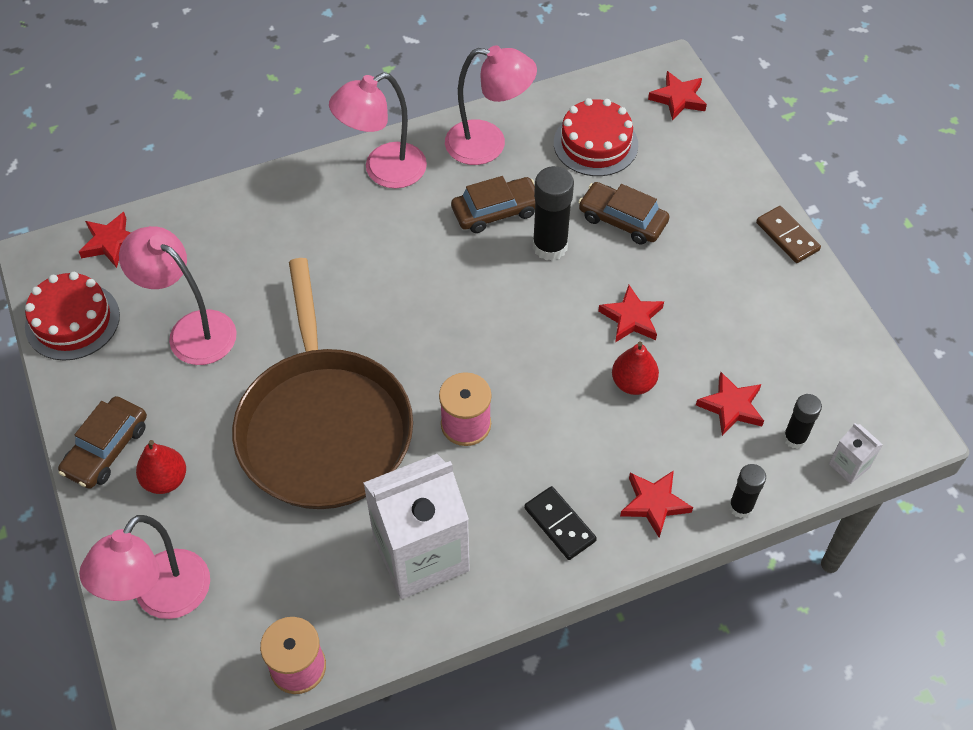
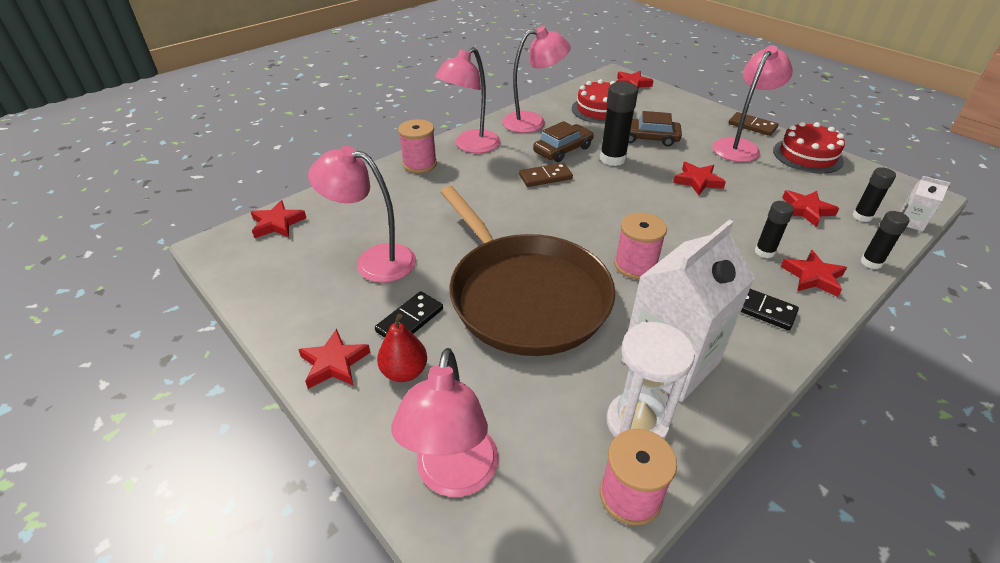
camera: 20 degrees left, 15 degrees down
red cake [25,272,120,361] -> red cake moved to [773,122,845,174]
brown car [58,396,147,489] -> red star [298,329,370,389]
red pear [612,342,659,395] -> none
none -> black domino [375,291,443,338]
none -> pink spool [398,119,437,173]
none -> brown domino [519,163,573,187]
none -> white hourglass [606,322,695,440]
none -> pink lamp [712,45,793,162]
none -> black glue stick [755,201,794,258]

